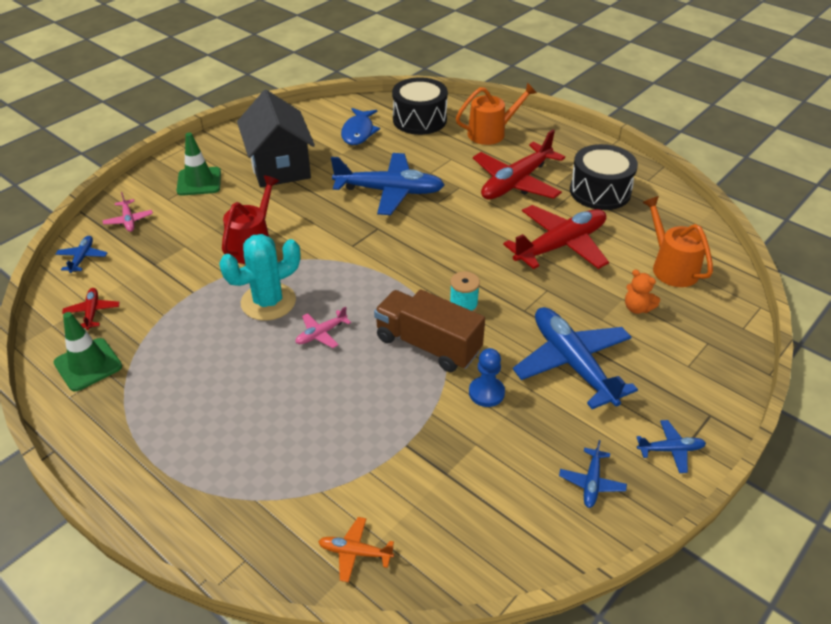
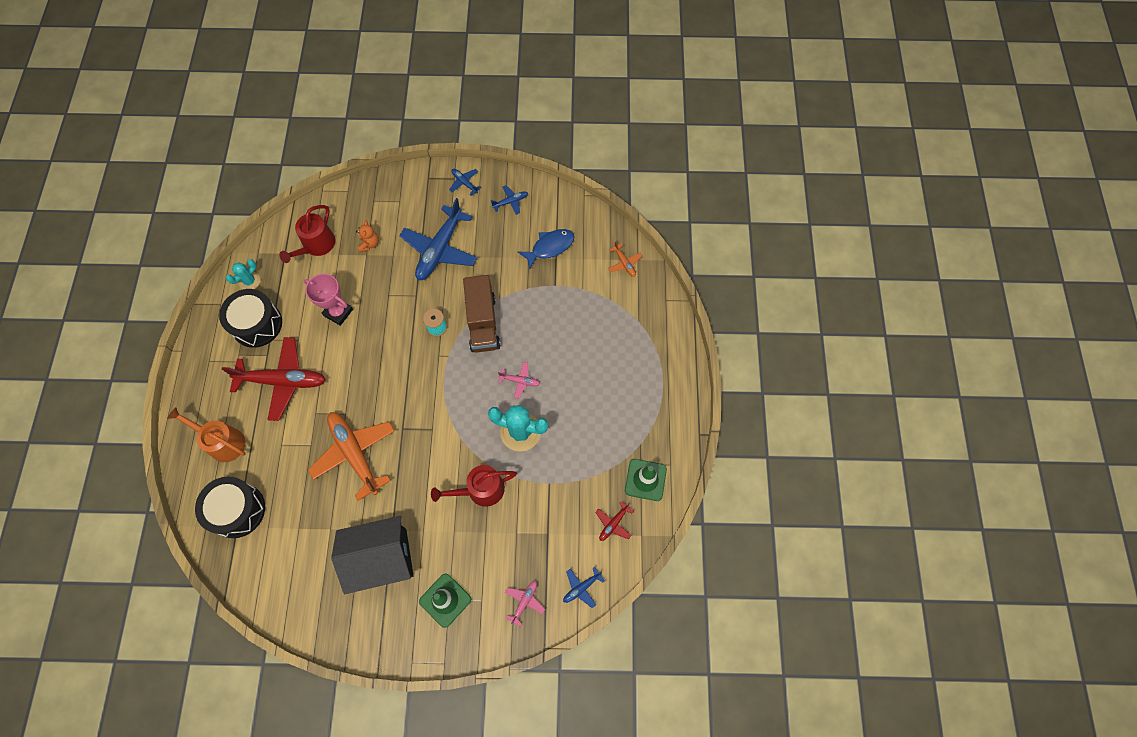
camera: 130 degrees left, 25 degrees up
black house [237,90,315,187] -> black house turned 45 degrees clockwise [331,516,413,594]
blue plane [331,153,444,215] -> orange plane [308,412,395,501]
blue fish [341,108,380,145] -> blue fish moved to [518,229,575,269]
blue pawn [469,348,505,407] -> none
red plane [503,205,609,269] -> pink trophy [304,274,353,326]
orange watering can [642,196,713,287] -> red watering can [279,205,335,263]
none -> turquoise cactus [226,259,261,289]

